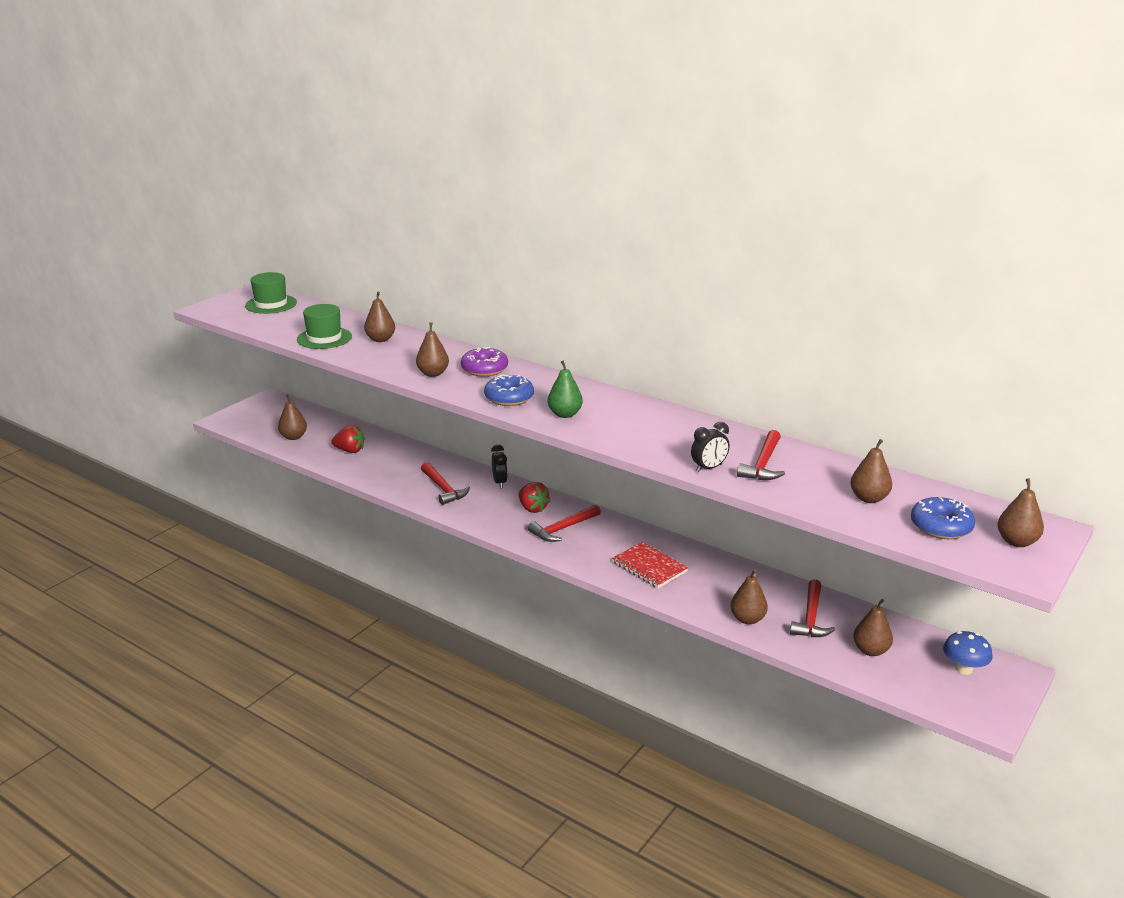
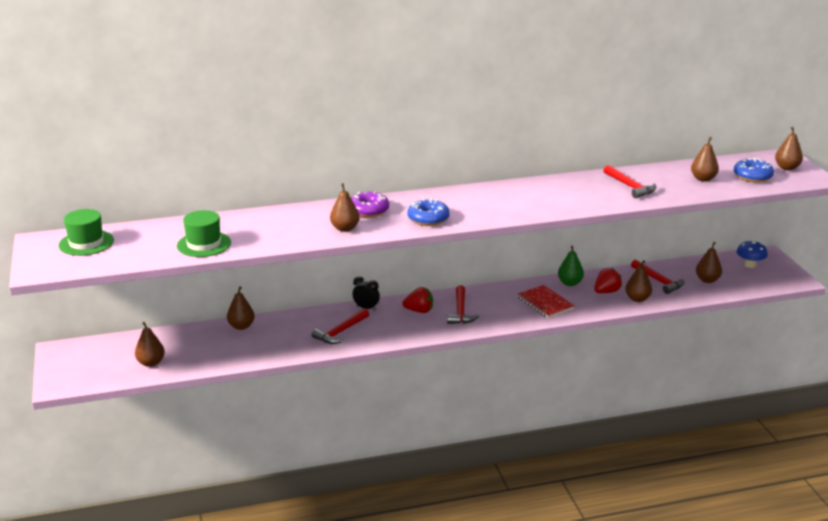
camera: 50 degrees left, 0 degrees up
red strawberry [331,425,365,453] -> red strawberry moved to [594,268,622,293]
brown pear [364,292,395,342] -> brown pear moved to [227,286,255,330]
red hammer [421,462,470,505] -> red hammer turned 120 degrees clockwise [312,308,369,344]
green pear [548,361,583,418] -> green pear moved to [558,246,584,286]
red notebook [612,542,688,588] -> red notebook turned 60 degrees clockwise [517,285,575,318]
black clock [691,422,730,472] -> none

